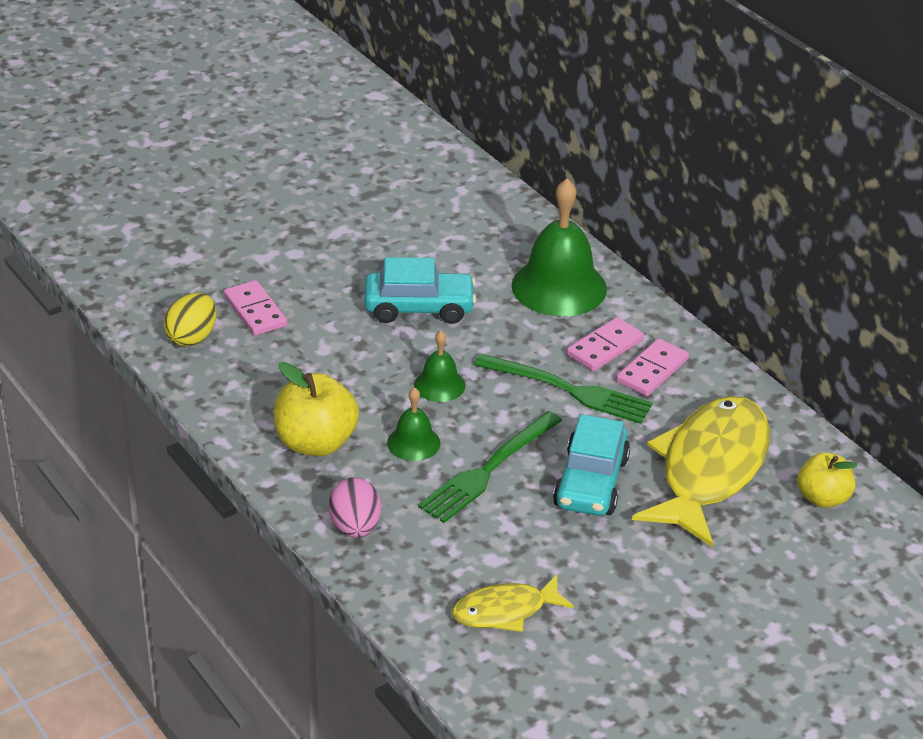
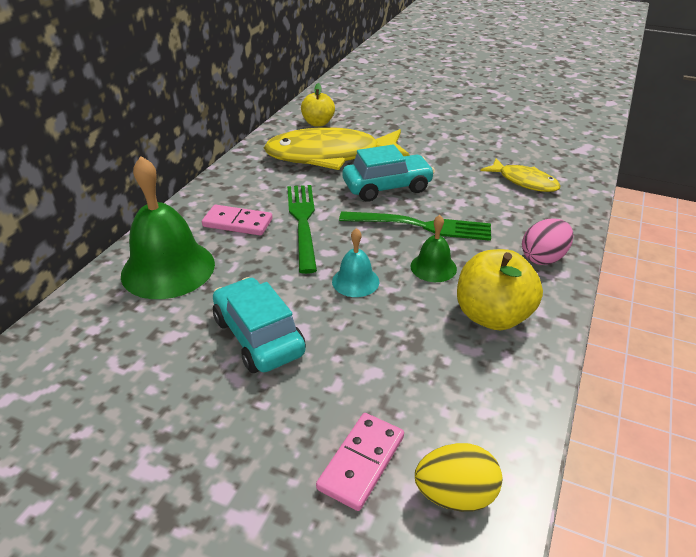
camera: 120 degrees left, 0 degrees up
green bell [414,331,465,402] -> turquoise bell [332,228,379,297]
pink domino [616,339,689,396] -> none

